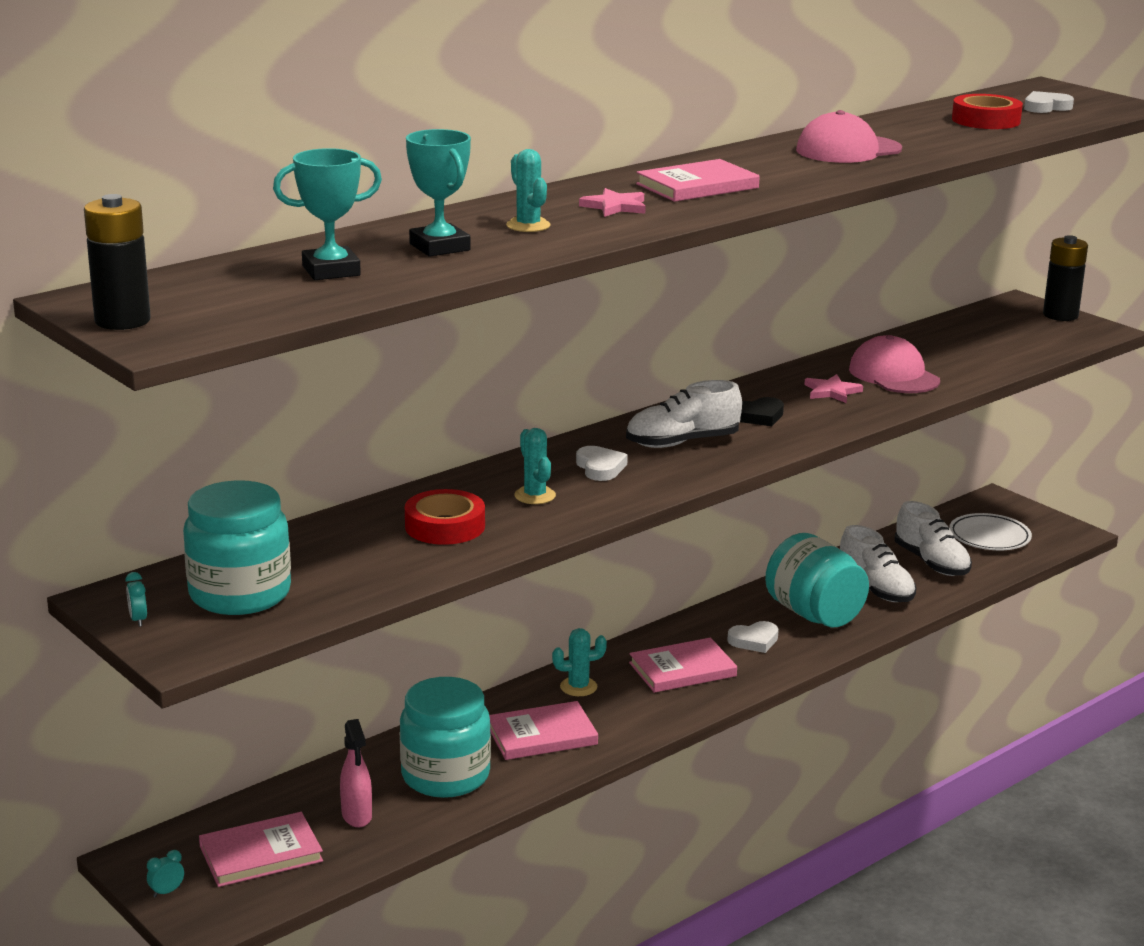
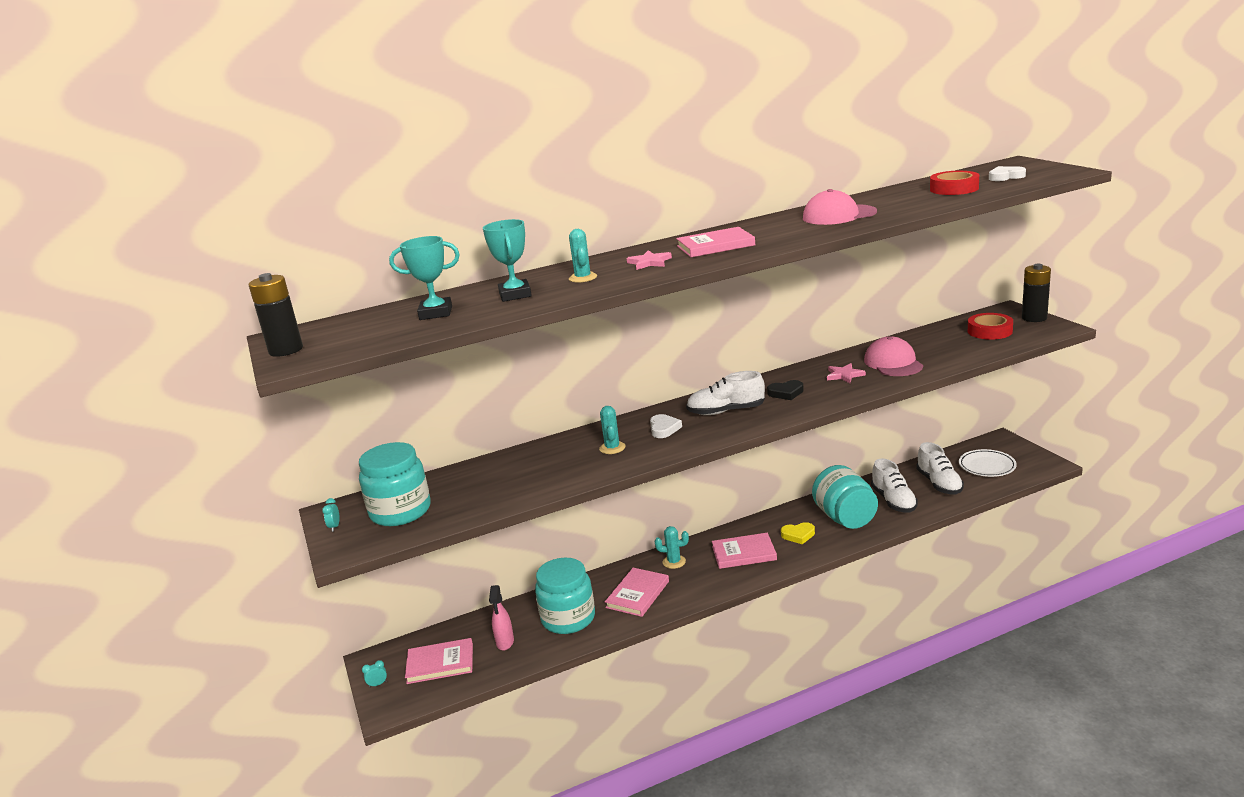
camera: 20 degrees right, 0 degrees up
red tape [405,489,485,545] -> red tape moved to [968,313,1013,340]
pink book [489,701,598,760] -> pink book turned 60 degrees counterclockwise [605,568,669,617]
white heart [727,621,779,653] -> yellow heart [781,522,815,544]

